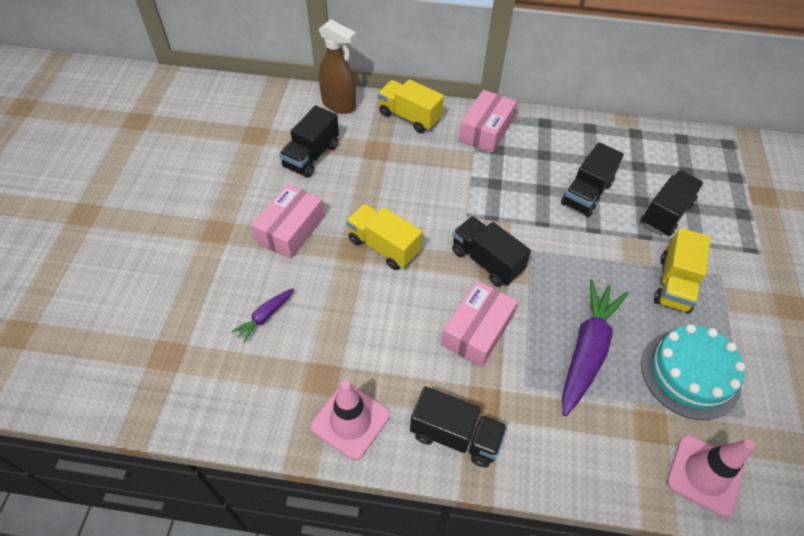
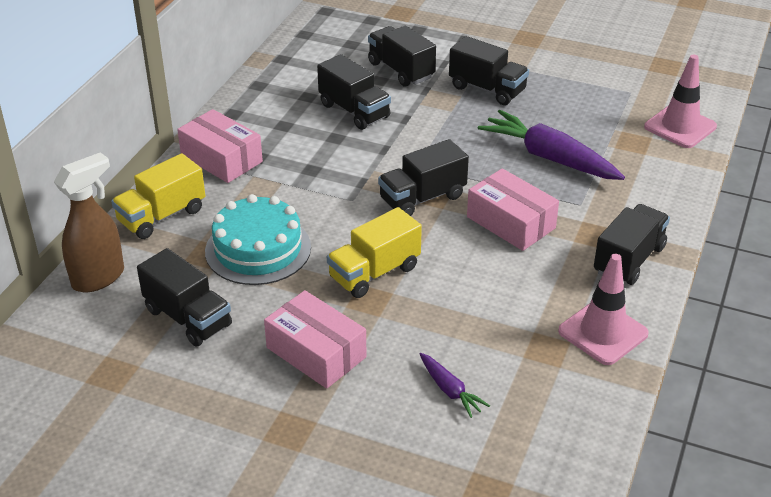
camera: 75 degrees left, 15 degrees down
turquoise cake [641,324,746,420] -> turquoise cake moved to [205,194,311,285]
yellow truck [654,228,711,313] -> black truck [449,36,529,105]

